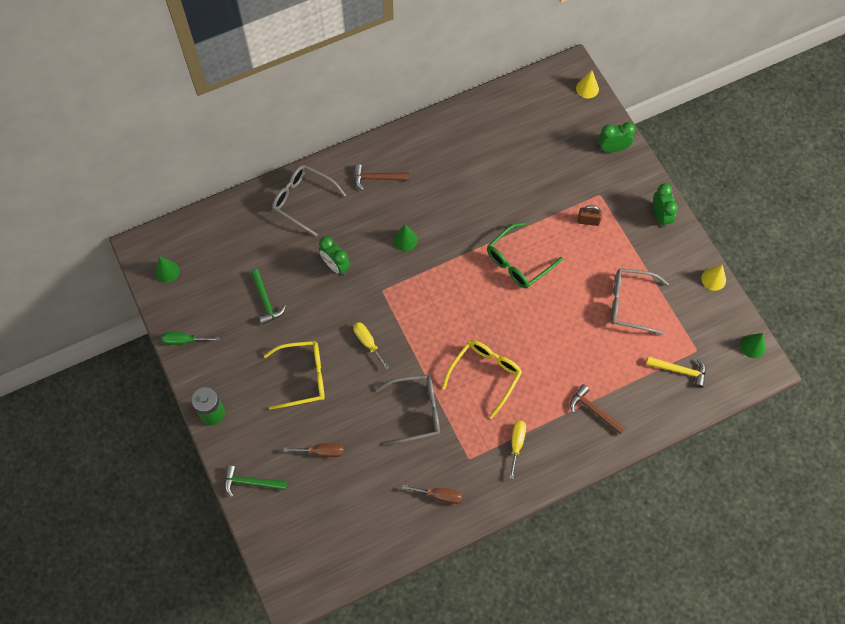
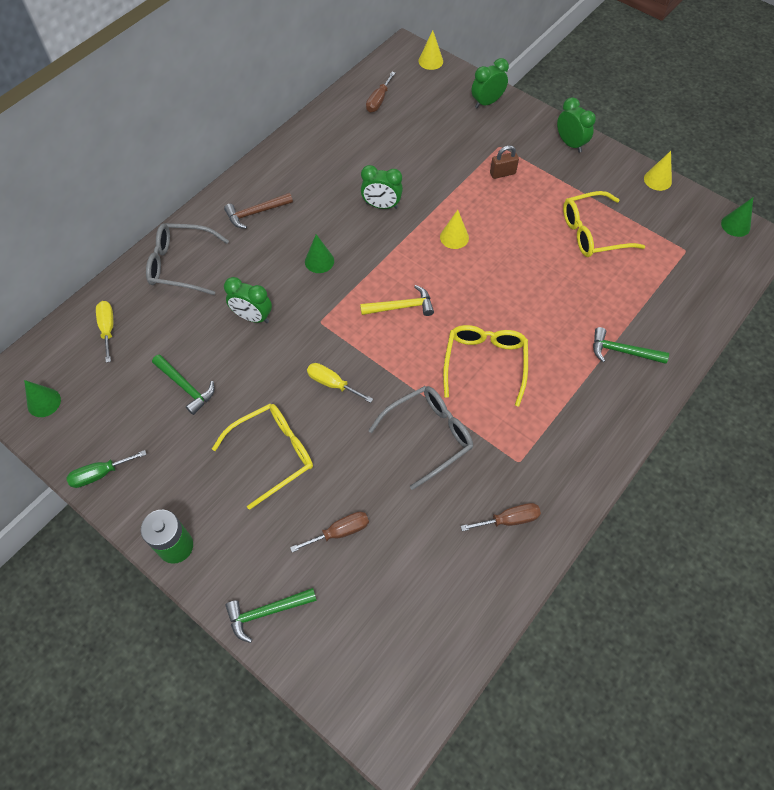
camera: 25 degrees left, 5 degrees down
green glasses [487,222,563,288] -> yellow cone [440,210,469,249]
yellow screwdriver [509,421,526,479] -> yellow screwdriver moved to [96,301,113,363]
brown hammer [570,384,626,434] -> green hammer [593,327,669,364]
grey glasses [611,268,669,335] -> yellow glasses [563,191,645,257]
yellow hammer [646,356,706,388] -> yellow hammer moved to [360,285,434,316]
none -> green clock [361,165,403,209]
none -> brown screwdriver [366,72,395,112]

